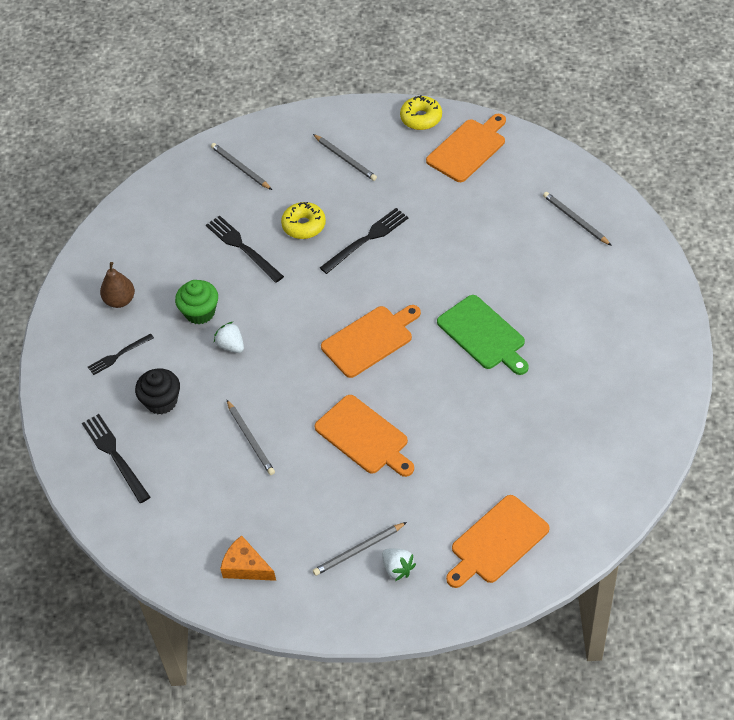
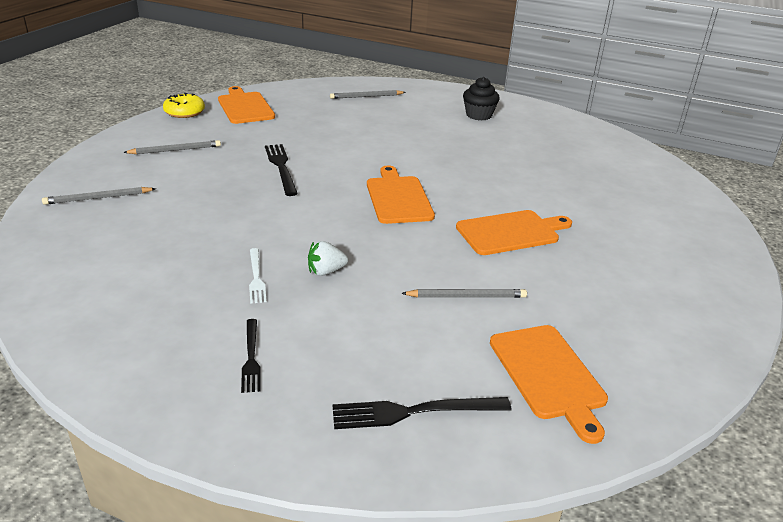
camera: 70 degrees left, 20 degrees down
brown pear [100,262,135,308] -> none
black cupcake [135,368,180,414] -> black cupcake moved to [463,77,499,121]
green cupcake [175,280,218,324] -> white fork [249,248,267,304]
black fork [206,216,284,283] -> none
orange cheese [220,535,276,581] -> none
yellow donut [281,202,326,239] -> none
grey pencil [313,522,407,576] -> none
white strawberry [382,548,416,581] -> none
green cutting board [437,295,529,375] -> none
orange cutting board [446,495,550,588] -> orange cutting board moved to [490,325,608,444]

